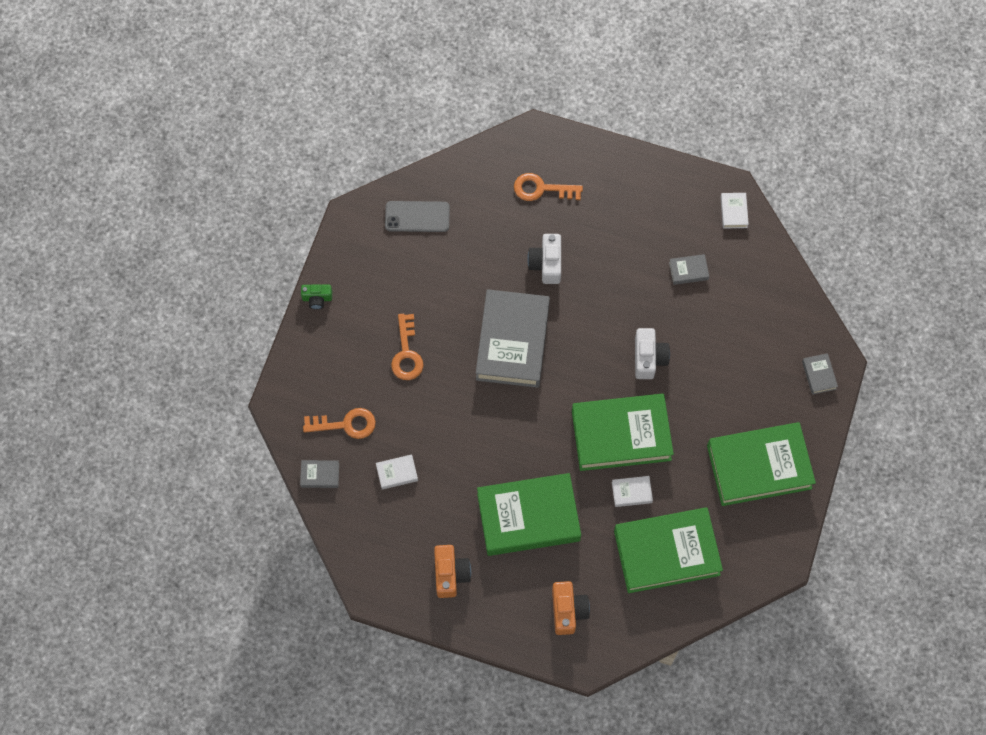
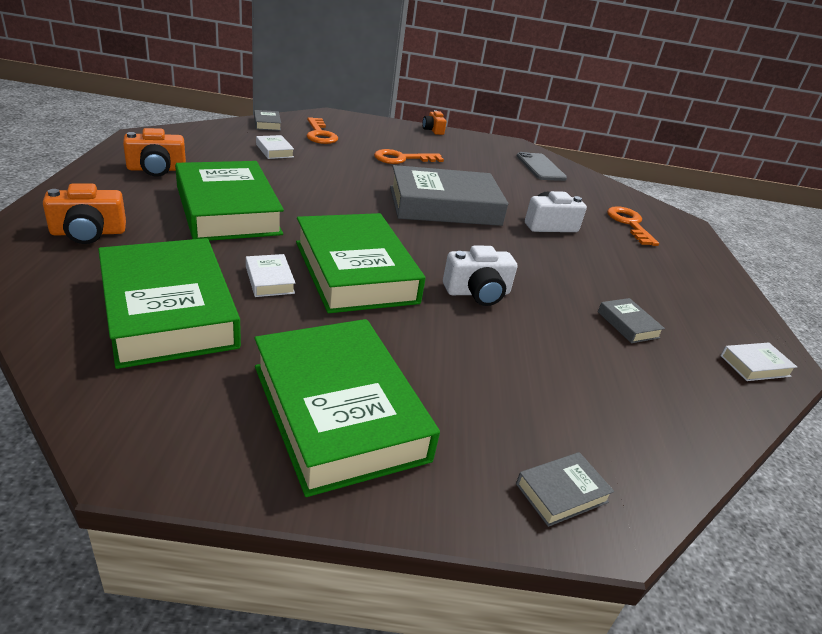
camera: 70 degrees right, 35 degrees down
green camera [301,284,332,310] -> orange camera [422,110,446,135]

